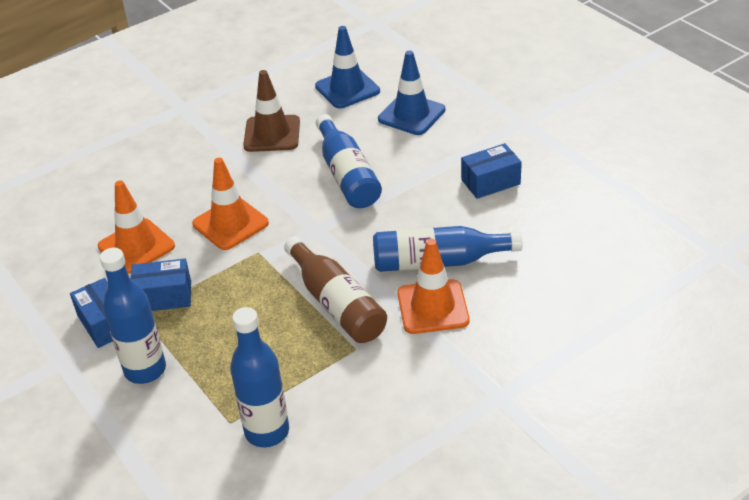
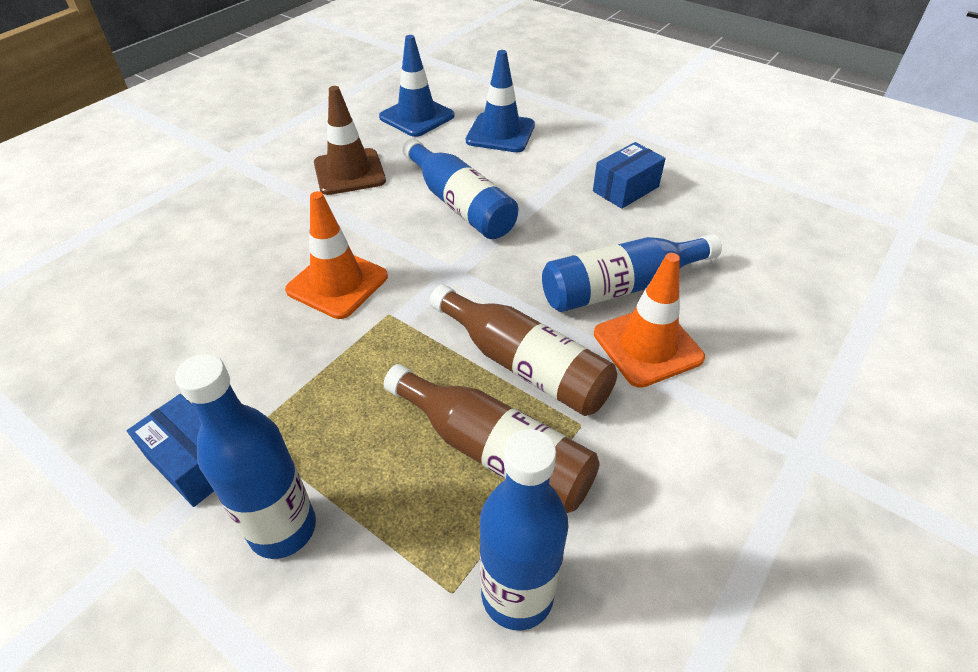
camera: 20 degrees left, 5 degrees up
orange traffic cone [98,180,175,274] -> none
blue box [130,259,191,311] -> none
none -> brown bottle [384,364,600,513]

